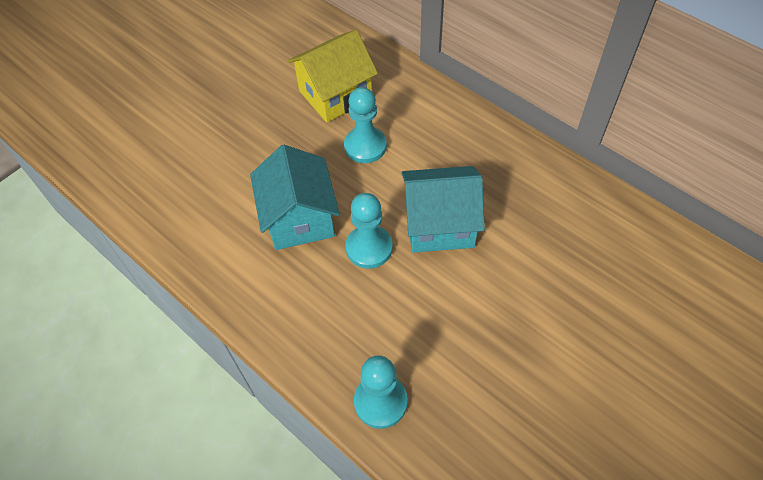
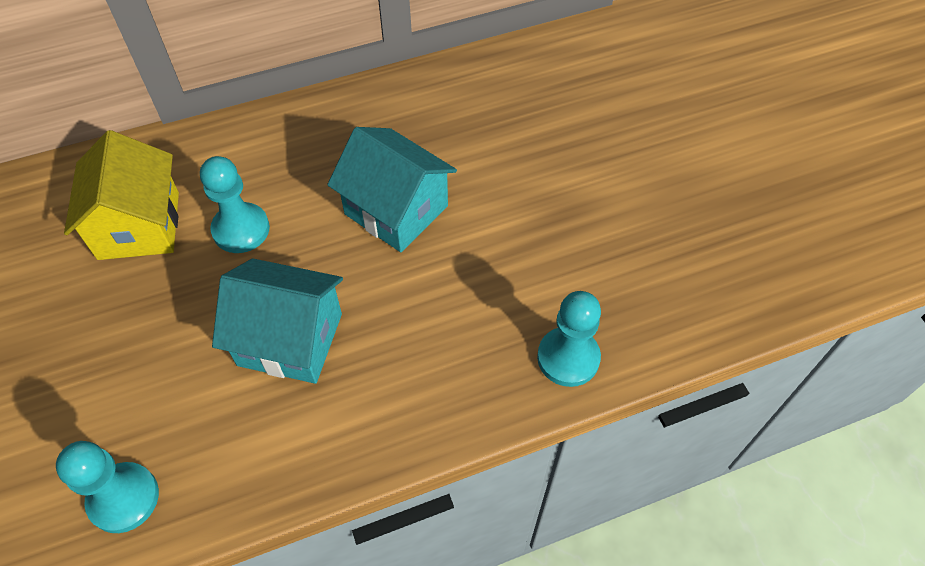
camera: 65 degrees left, 0 degrees up
turquoise pawn [346,193,392,269] -> turquoise pawn moved to [56,441,159,533]
turquoise house [401,166,485,252] -> turquoise house turned 75 degrees counterclockwise [327,127,457,252]

